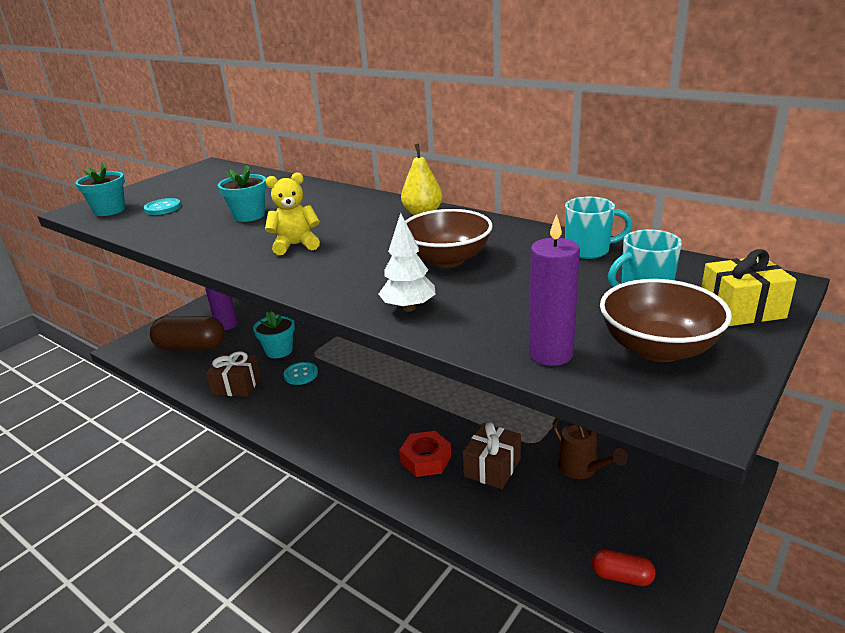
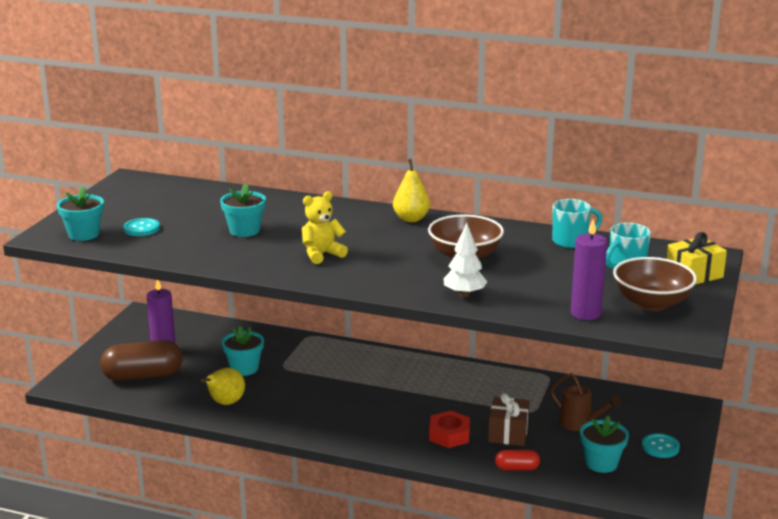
camera: 20 degrees left, 5 degrees down
brown gift [206,351,261,397] -> yellow pear [201,368,245,405]
turquoise button [284,362,318,385] -> turquoise button moved to [642,433,680,458]
red capsule [592,550,655,586] -> red capsule moved to [495,450,540,470]
none -> turquoise flower pot [580,415,629,473]

